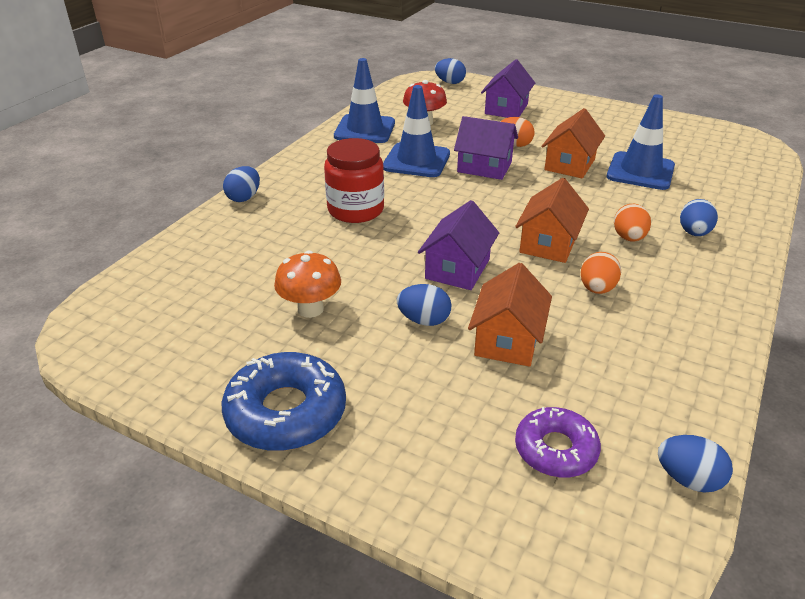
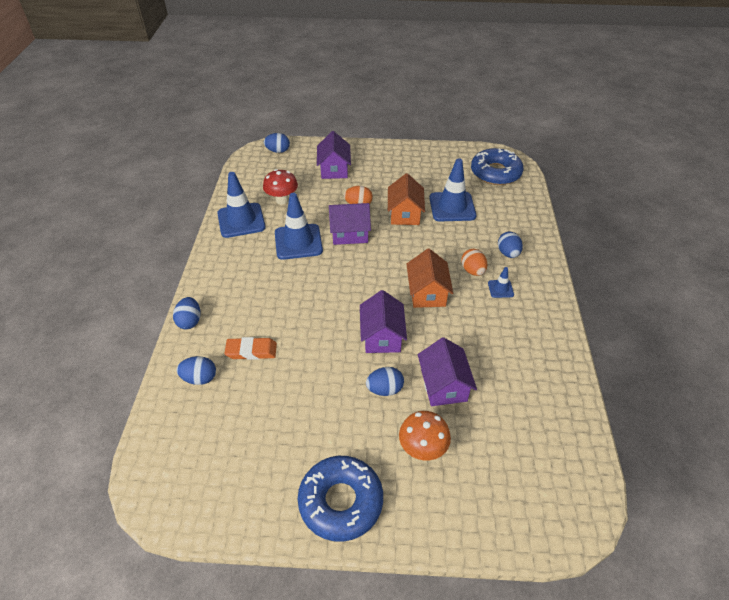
camera: 25 degrees left, 10 degrees up
orange mushroom [274,251,341,318] -> orange mushroom moved to [399,411,451,460]
red jar [324,138,384,223] -> none
orange house [468,263,552,367] -> purple house [418,337,477,406]
purple donut [515,407,601,478] -> none
orange egg [581,252,621,294] -> none
blue egg [658,435,733,492] -> blue egg moved to [177,356,216,385]
none -> orange eraser [224,337,277,360]
none -> blue donut [471,148,524,185]
none -> blue traffic cone [488,267,514,298]

